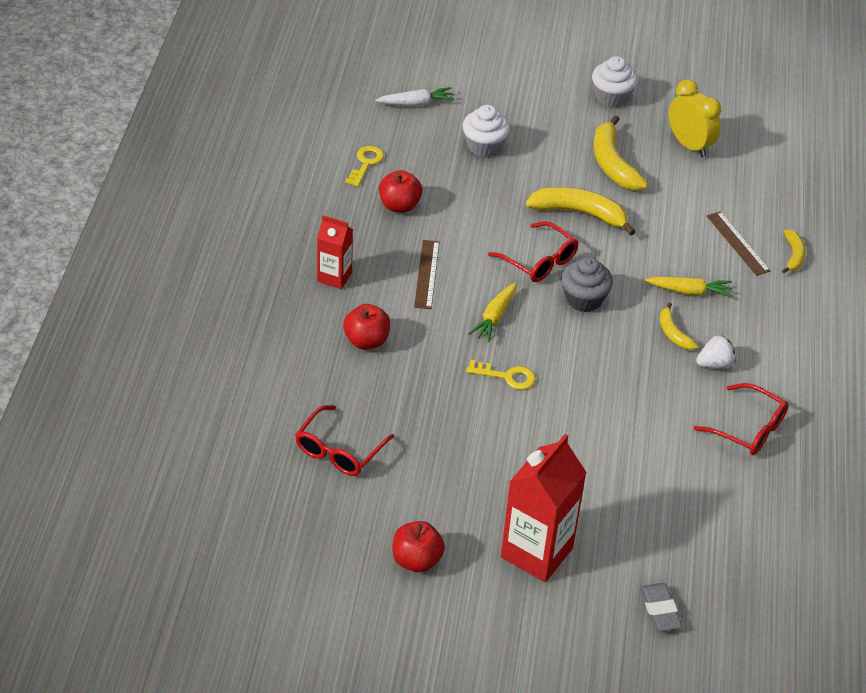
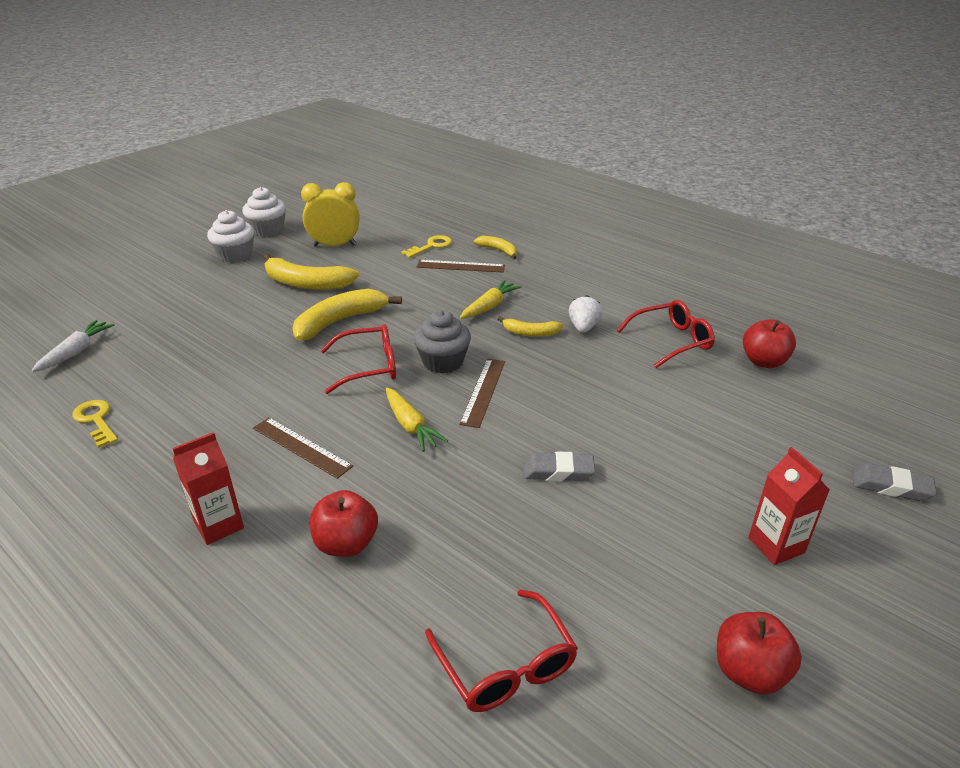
camera: 55 degrees left, 10 degrees down
red apple [379,170,423,213] -> red apple moved to [743,319,796,368]
white cupcake [463,105,510,157] -> white cupcake moved to [242,187,286,237]
yellow key [466,360,535,390] -> yellow key moved to [402,235,452,258]
red carton [501,434,587,582] -> red carton [748,447,830,565], size x0.57
none -> brown ruler [459,359,505,428]
none -> grey eraser [523,451,595,481]

